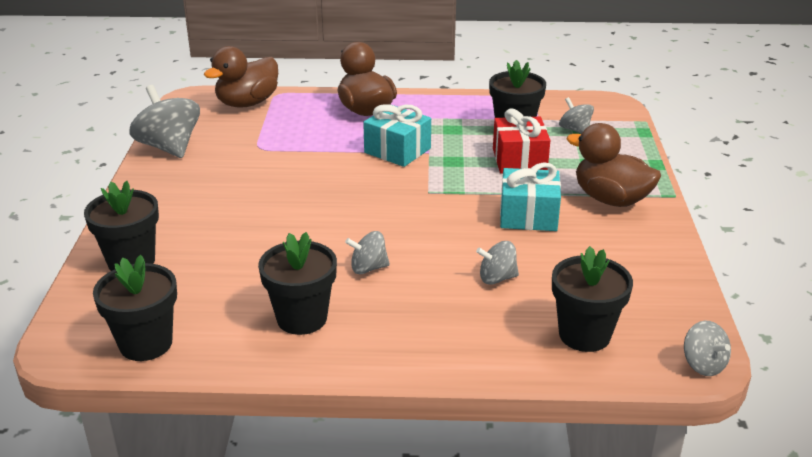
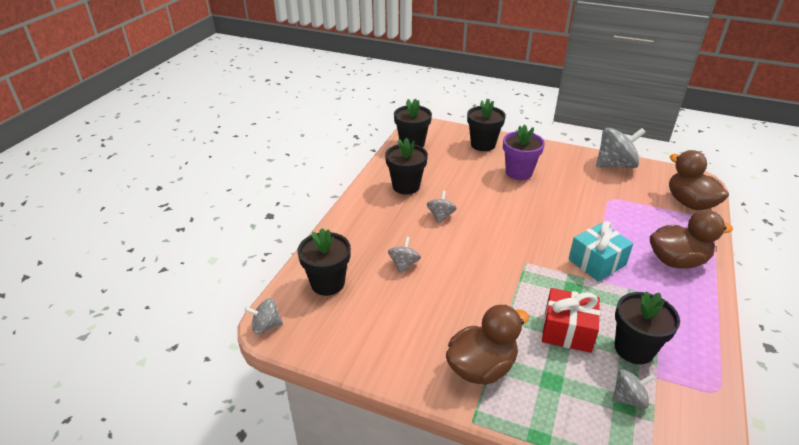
camera: 110 degrees right, 5 degrees up
turquoise gift [500,163,561,231] -> none
none -> purple flower pot [503,125,545,180]

